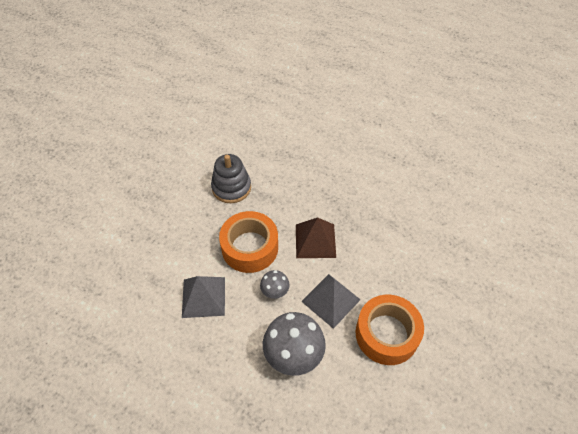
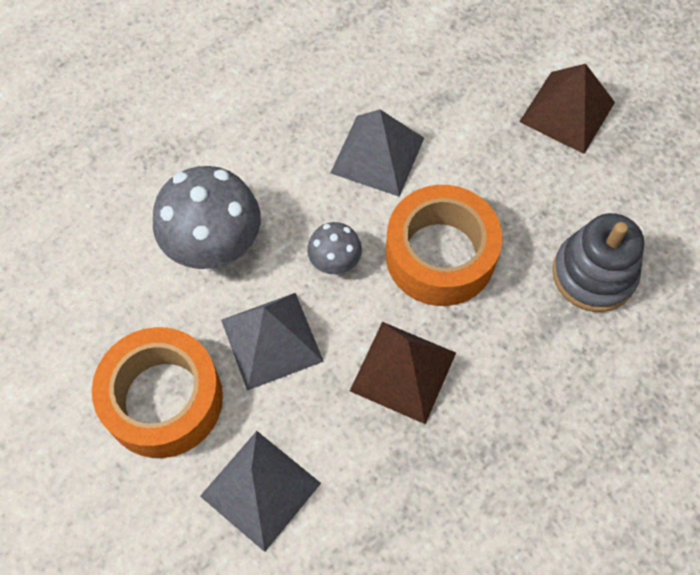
camera: 115 degrees right, 10 degrees up
none -> grey pyramid [200,431,321,552]
none -> brown pyramid [519,64,615,154]

